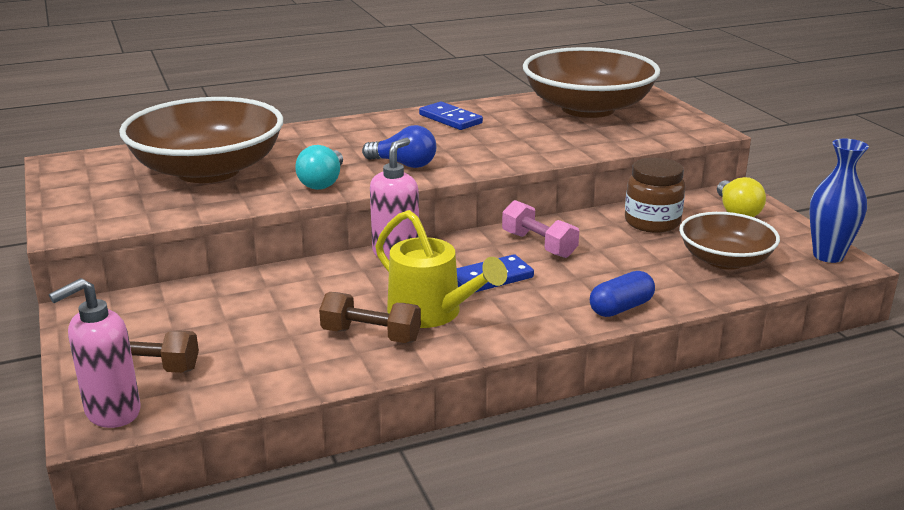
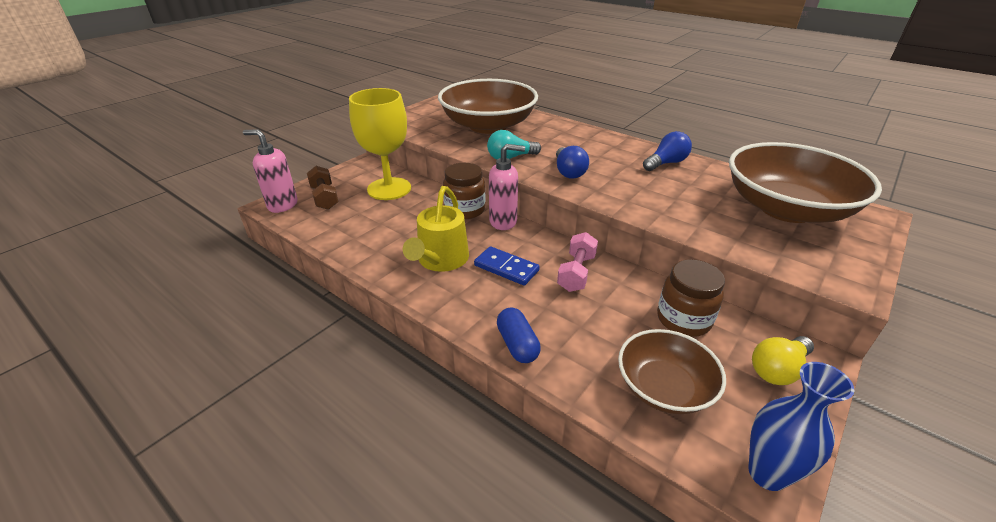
camera: 60 degrees right, 10 degrees up
brown dumbbell [319,292,421,343] -> none
blue domino [419,102,483,130] -> blue light bulb [643,131,692,171]
blue capsule [590,271,655,317] -> blue capsule turned 45 degrees clockwise [497,307,541,363]
none -> yellow goblet [349,88,411,200]
none -> brown jar [443,163,485,219]

